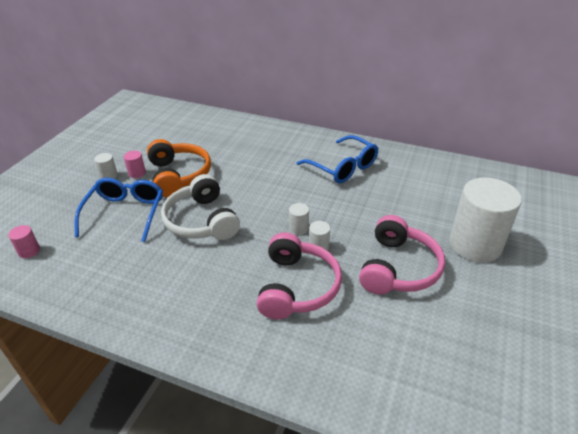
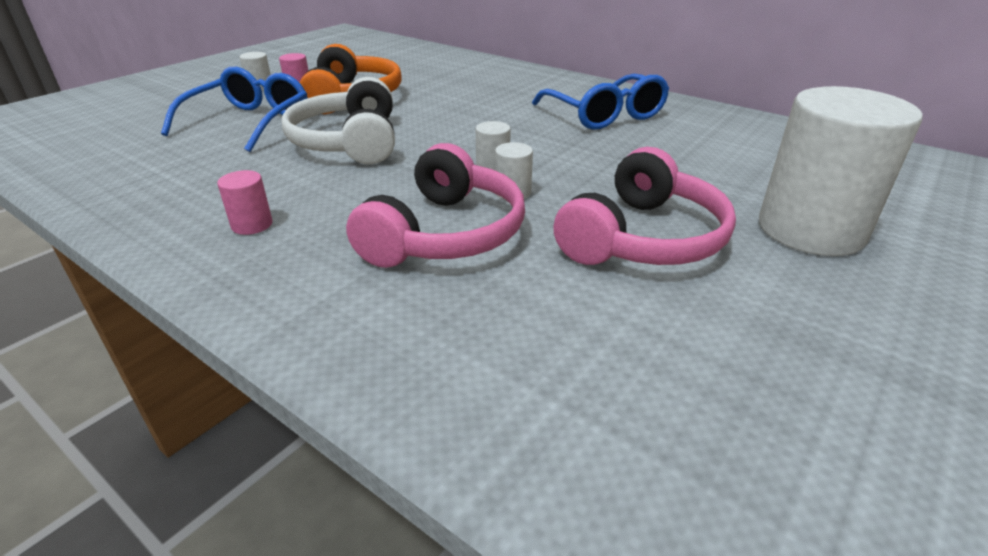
camera: 15 degrees right, 5 degrees down
pink cylinder [8,225,40,258] -> pink cylinder moved to [217,170,273,235]

